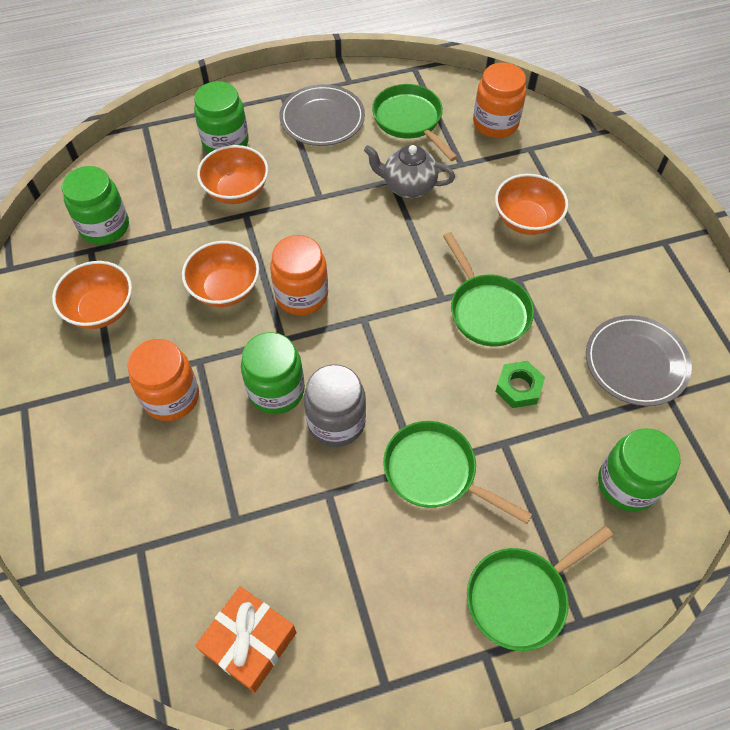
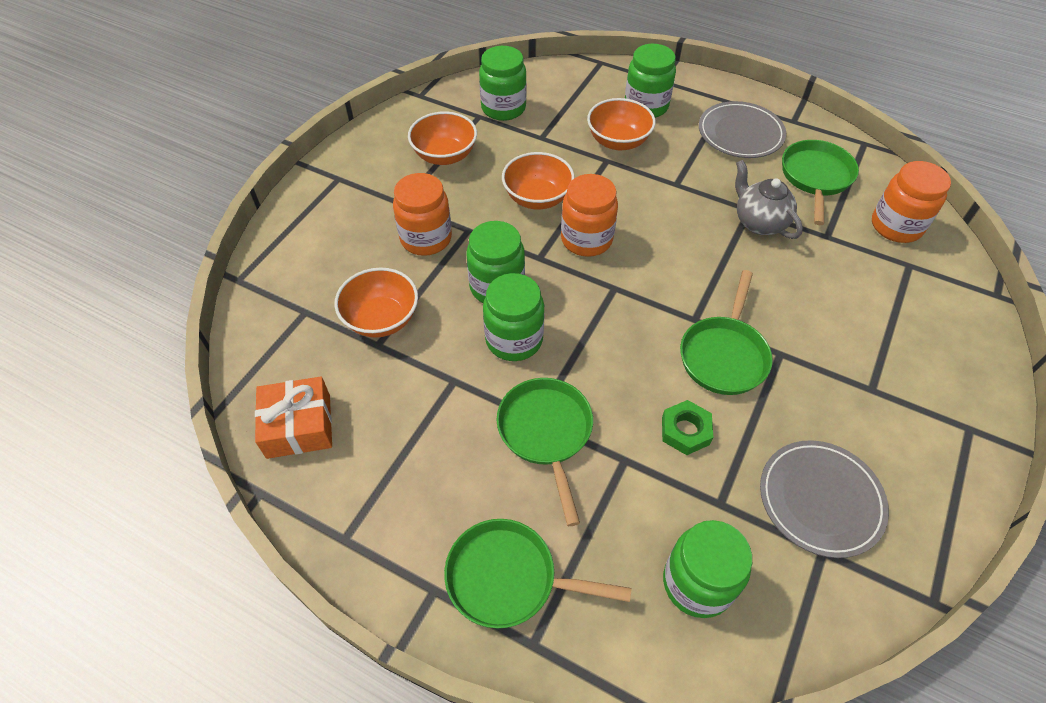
camera: 45 degrees right, 5 degrees down
grey jar [304,364,366,447] -> green jar [483,273,544,361]
orange bowl [495,174,568,235] -> orange bowl moved to [334,268,418,338]

